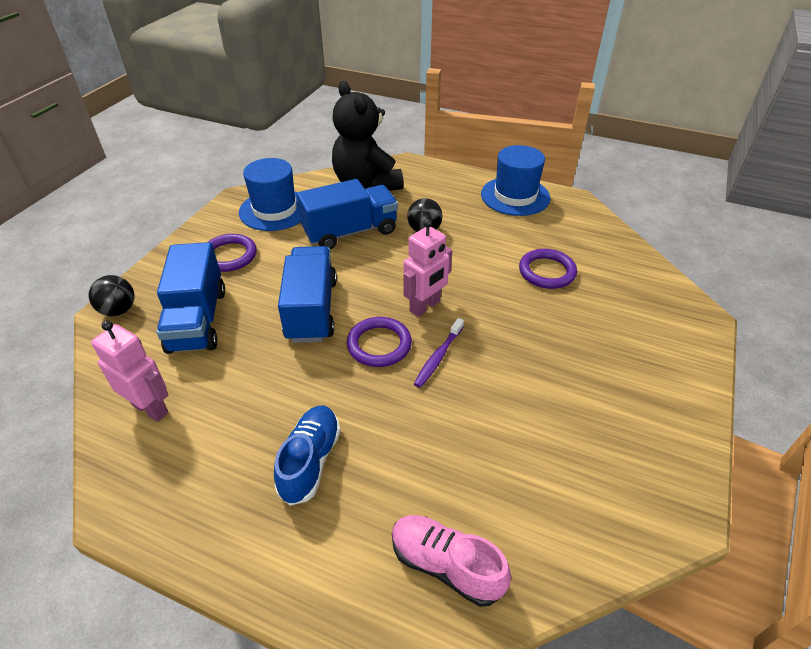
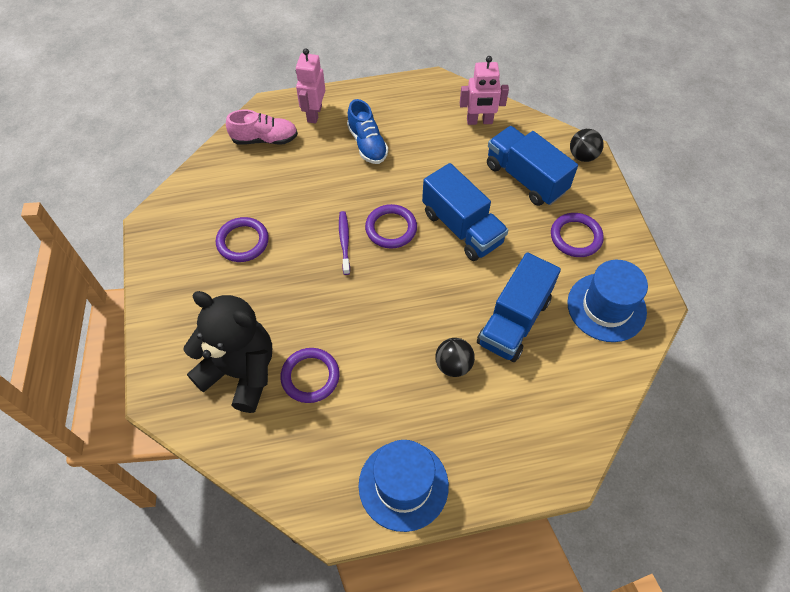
camera: 145 degrees right, 15 degrees up
black teddy bear [332,81,404,191] -> black teddy bear moved to [184,291,272,413]
pink robot [404,219,452,317] -> pink robot moved to [296,48,325,123]
none -> purple ring [216,217,269,262]

